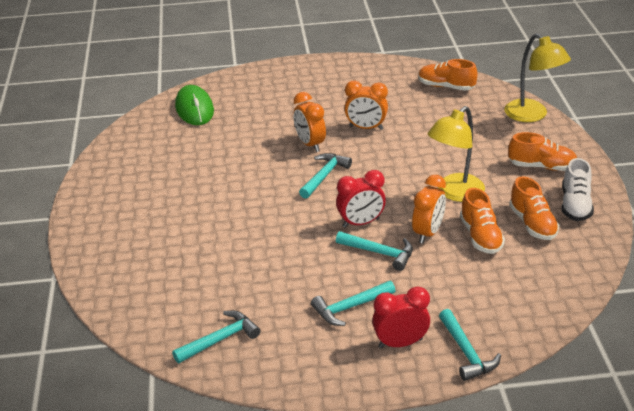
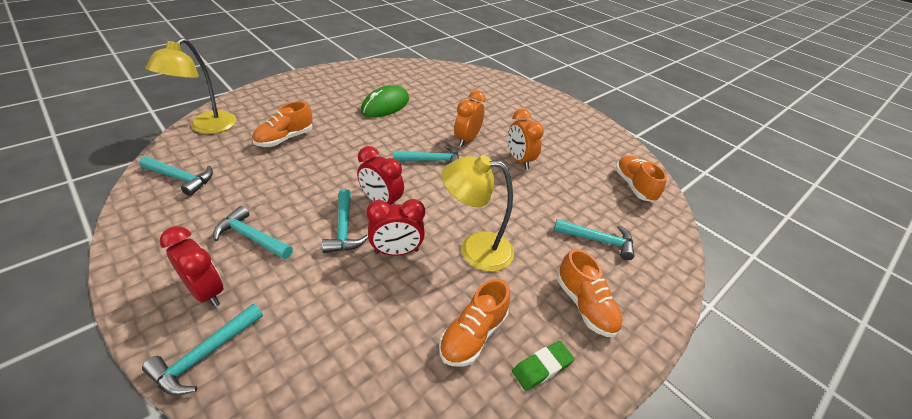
camera: 50 degrees right, 5 degrees up
green mouse [175,85,214,125] -> green mouse moved to [361,85,409,118]
orange clock [412,175,446,243] -> red clock [366,199,425,256]
orange shoe [460,188,505,254] -> orange shoe moved to [252,101,313,147]
yellow lamp [504,33,571,122] -> yellow lamp moved to [146,38,236,134]
white shoe [561,158,594,221] -> green eraser [512,341,575,391]
none -> turquoise hammer [554,219,634,260]

